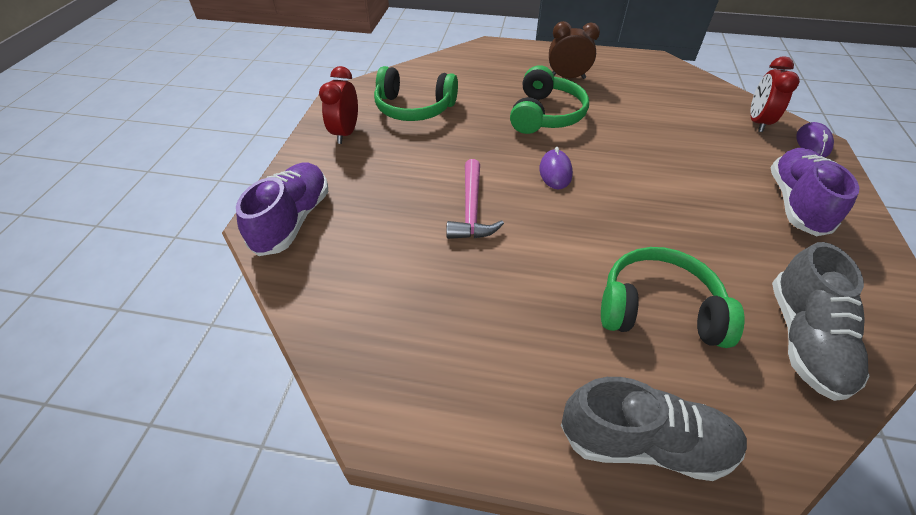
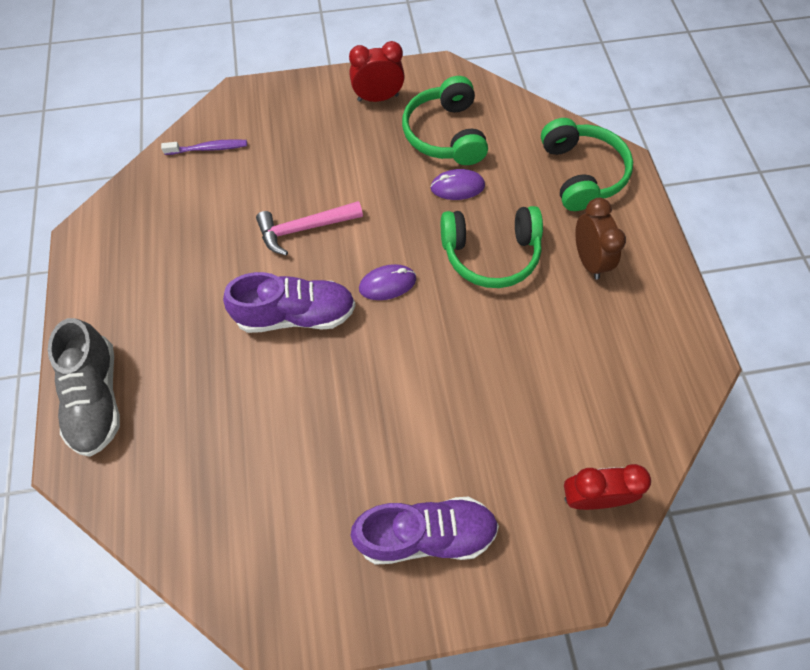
camera: 70 degrees right, 15 degrees up
purple shoe [236,163,328,256] -> purple shoe moved to [223,272,356,333]
green headphones [601,247,745,348] -> green headphones moved to [541,118,633,211]
grey shoe [772,242,869,401] -> none
purple mouse [796,122,834,157] -> purple mouse moved to [430,169,485,200]
none -> purple toothbrush [161,139,247,155]

